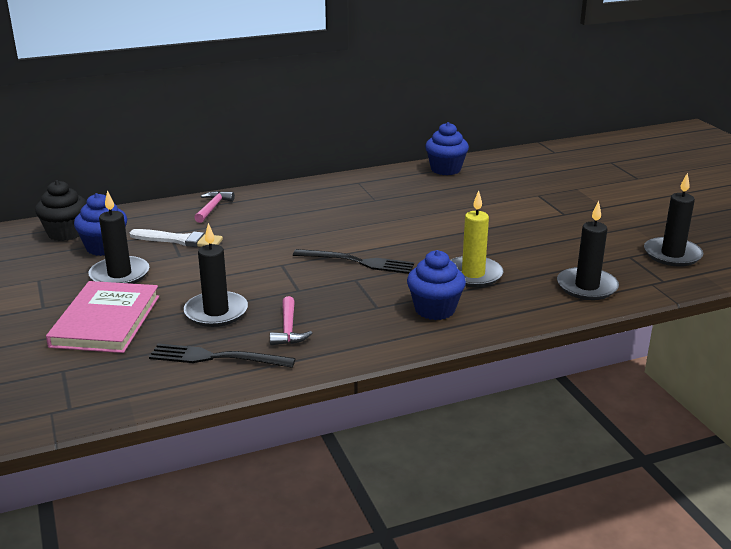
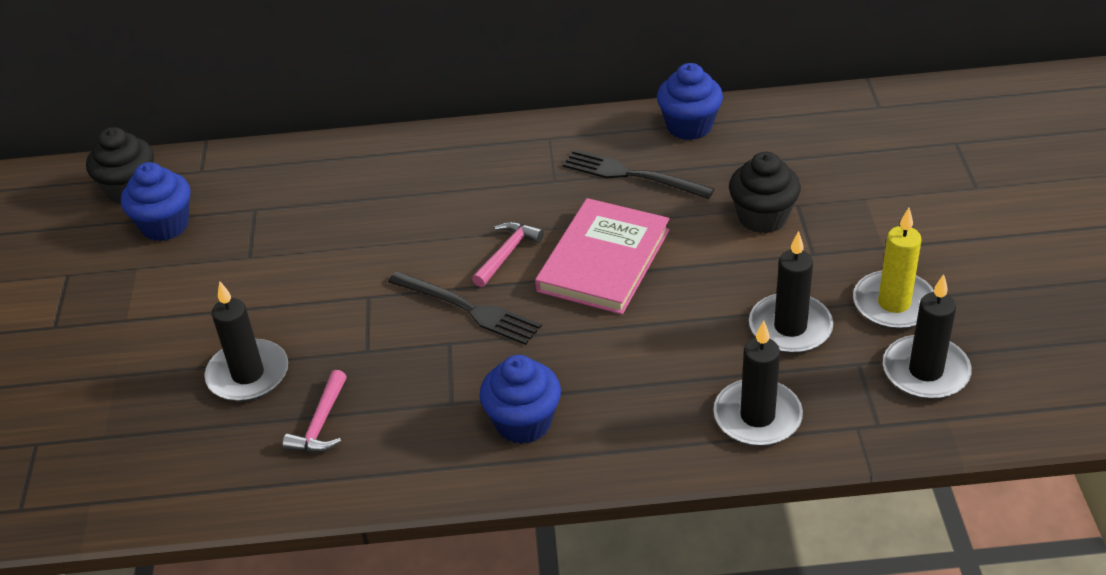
camera: 20 degrees right, 15 degrees up
pink book [46,281,159,353] -> pink book moved to [535,198,670,314]
black candle [88,190,149,284] -> black candle moved to [749,231,833,354]
white brush [129,229,223,247] -> none
black fork [149,343,296,368] -> black fork moved to [563,149,714,199]
pink hammer [194,191,235,223] -> pink hammer moved to [472,222,544,287]
yellow candle [451,190,503,288] -> yellow candle moved to [853,208,934,330]
none -> black cupcake [729,152,801,233]

